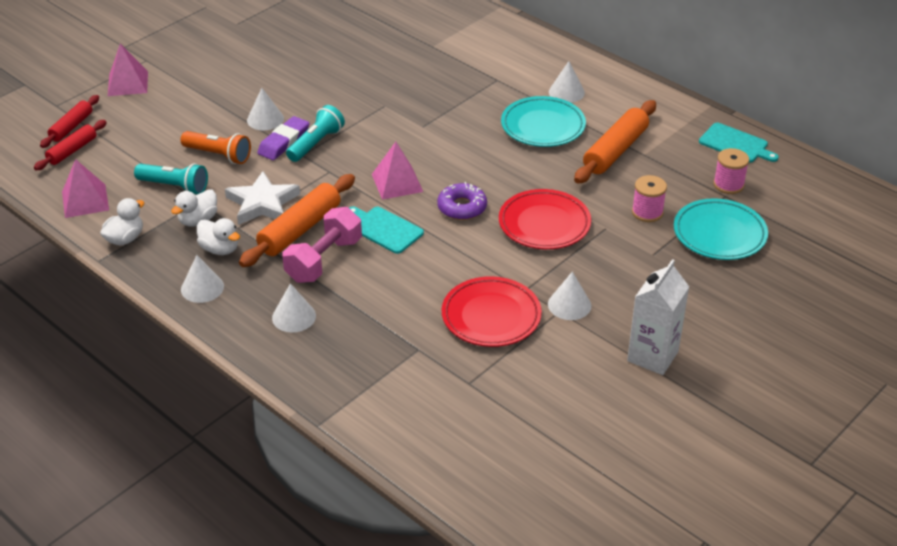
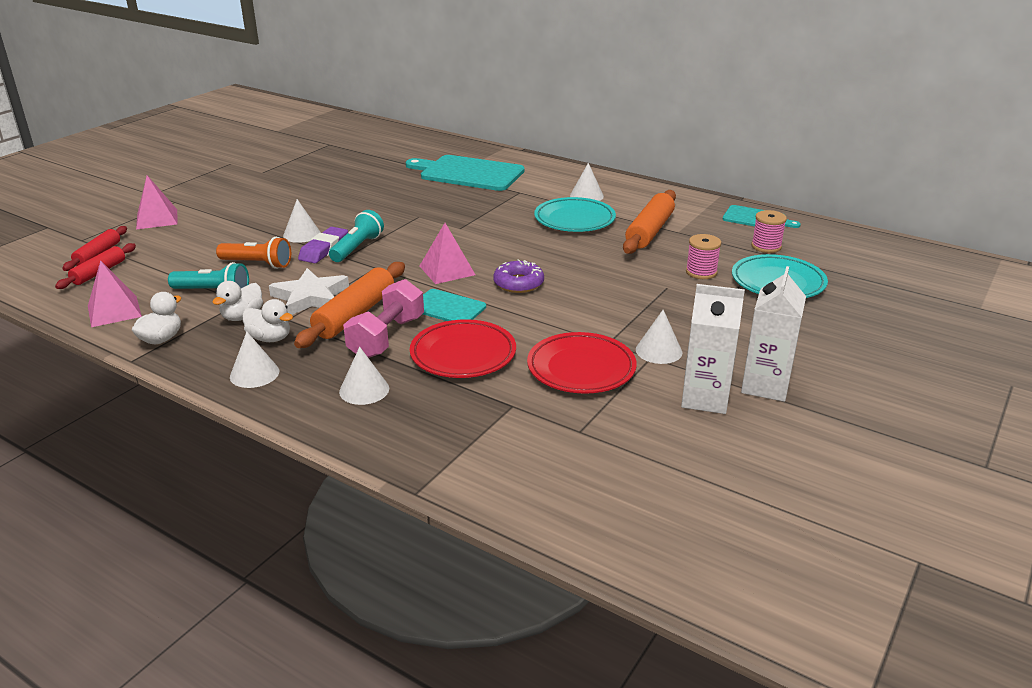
camera: 10 degrees left, 10 degrees down
red plate [499,189,591,249] -> red plate moved to [410,319,516,378]
none -> turquoise cutting board [406,155,525,191]
none -> white carton [681,284,745,414]

